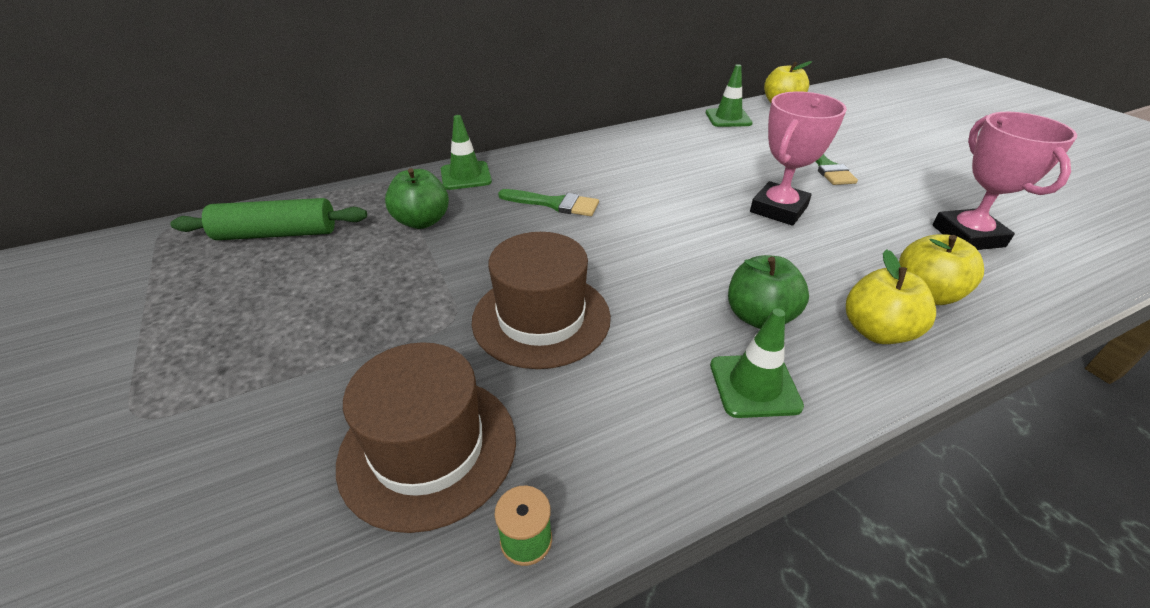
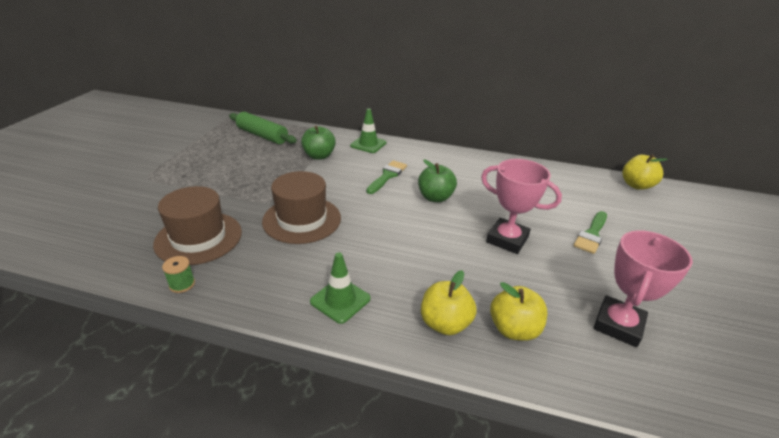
camera: 40 degrees right, 5 degrees down
green brush [498,189,599,216] -> green brush turned 120 degrees counterclockwise [366,160,407,194]
green traffic cone [706,64,753,127] -> none
green apple [728,255,809,329] -> green apple moved to [418,159,457,202]
pink trophy [750,91,847,226] -> pink trophy turned 45 degrees clockwise [481,159,562,254]

